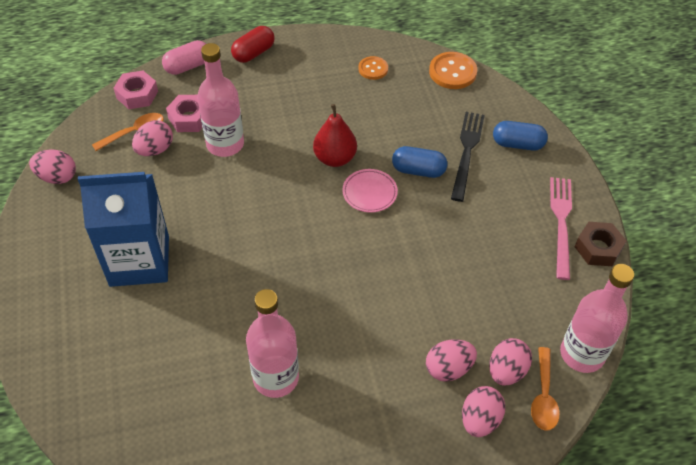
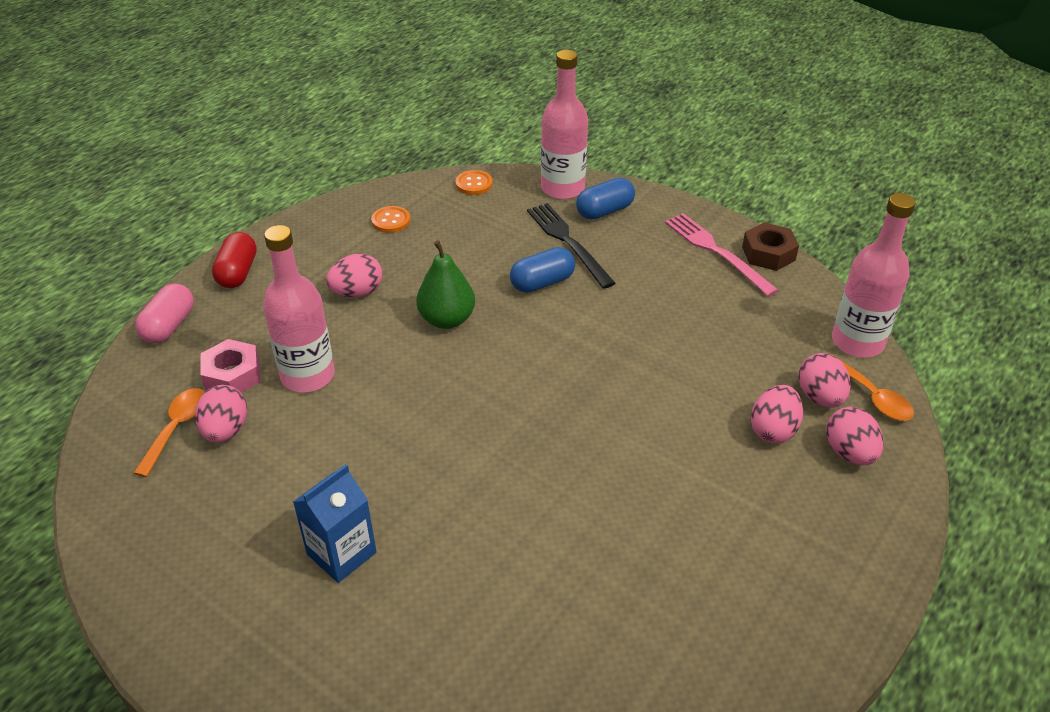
camera: 40 degrees left, 10 degrees down
pink egg [29,150,76,184] -> pink egg moved to [326,254,382,297]
blue carton [78,172,169,287] -> blue carton [293,464,376,583], size x0.58
pink nut [114,70,158,109] -> none
pink bottle [246,289,299,398] -> pink bottle moved to [541,50,588,199]
red pear [313,104,357,167] -> green pear [416,240,475,329]
pink plate [342,169,398,213] -> none
orange button [429,52,477,89] -> orange button [455,170,493,195], size x0.63

